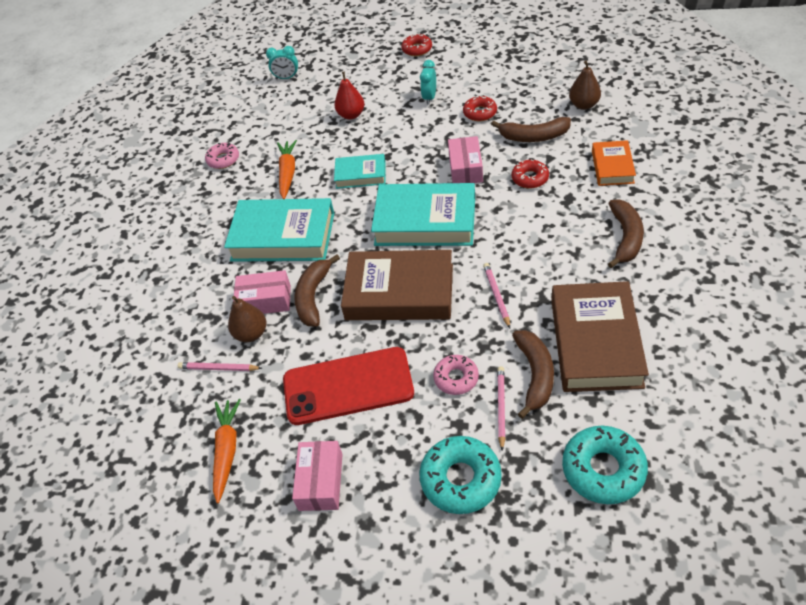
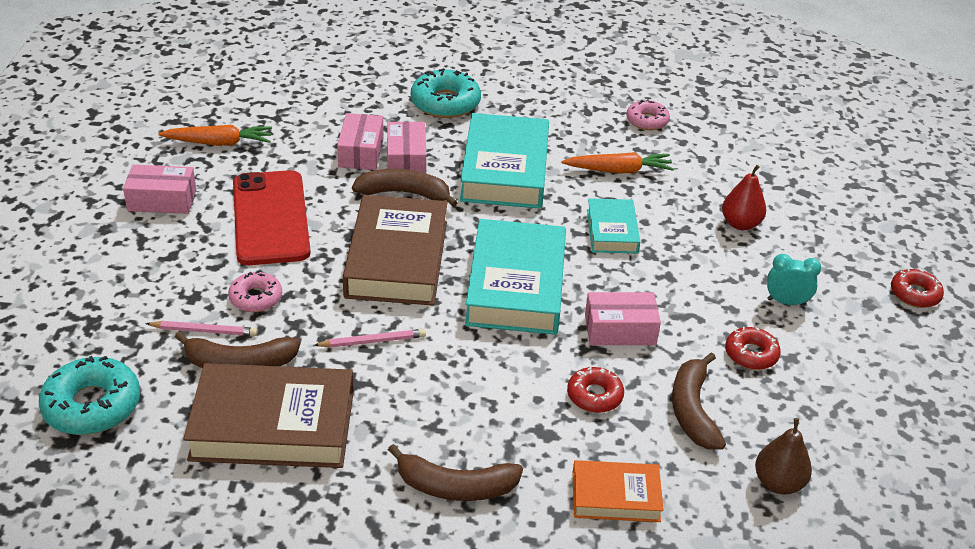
camera: 80 degrees right, 10 degrees down
pink pencil [178,362,262,371] -> none
brown pear [228,296,266,342] -> pink box [337,113,384,170]
turquoise clock [266,46,298,80] -> none
turquoise donut [419,436,502,514] -> turquoise donut moved to [411,68,481,118]

